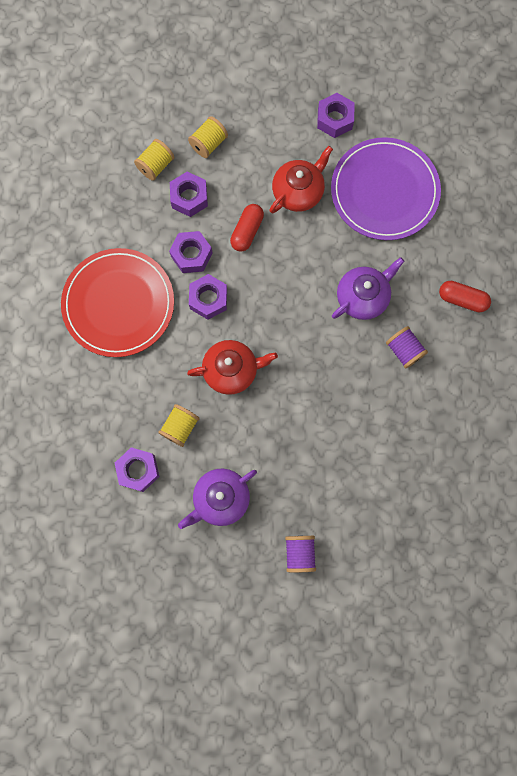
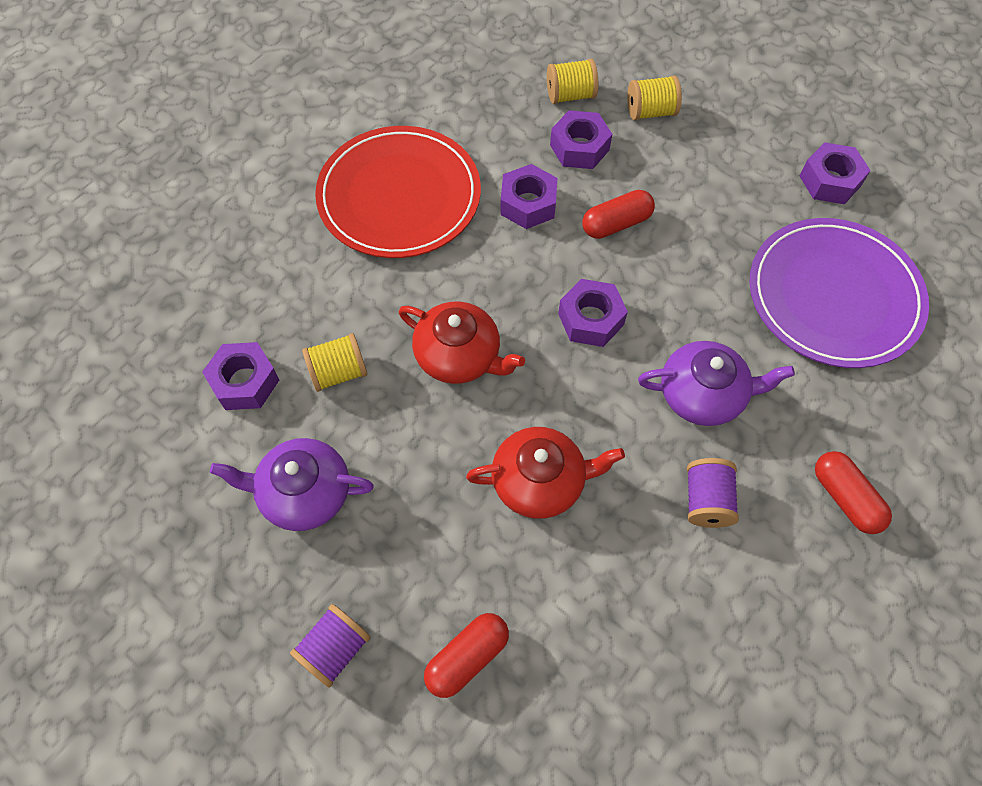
camera: 40 degrees right, 15 degrees down
purple nut [189,274,227,320] -> purple nut moved to [558,279,628,347]
red teapot [270,146,333,213] -> red teapot moved to [466,427,625,519]
none -> red capsule [424,613,509,698]

